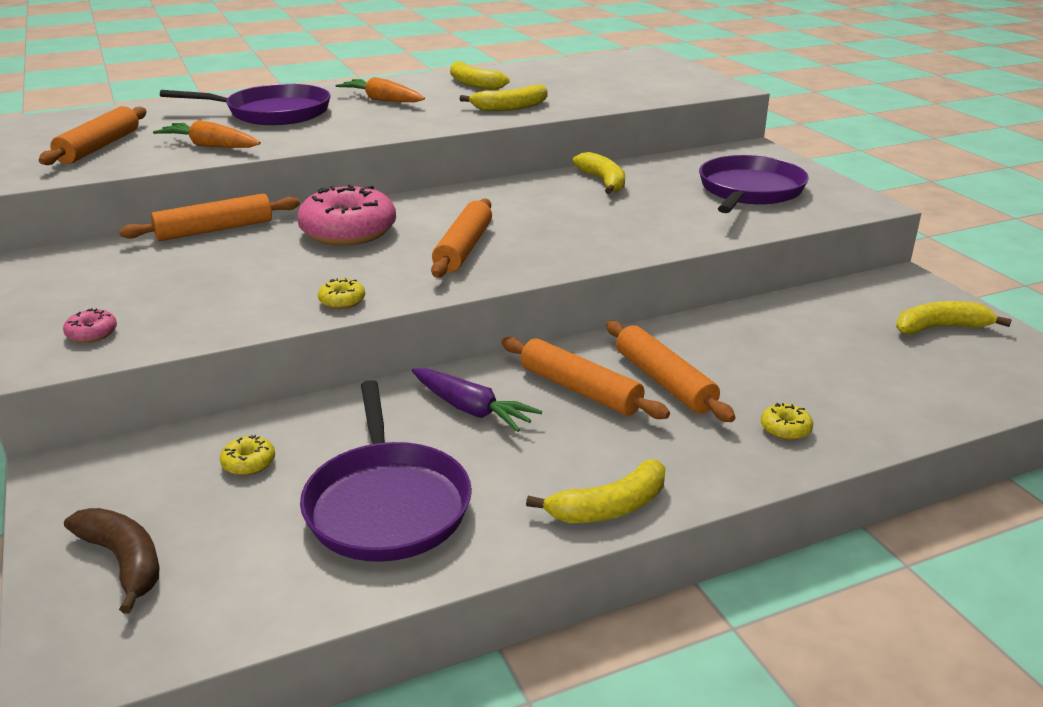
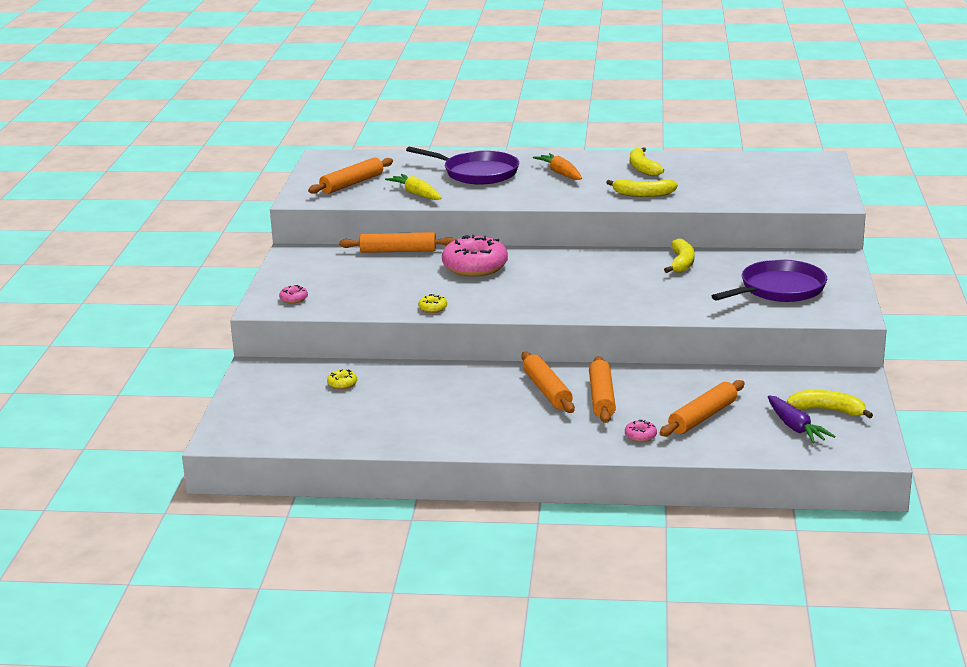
camera: 30 degrees right, 5 degrees down
brown banana [64,508,159,614] -> none
orange carrot [153,120,261,148] -> yellow carrot [385,174,442,200]
purple pan [300,380,472,562] -> none
purple carrot [412,368,542,432] -> purple carrot moved to [768,395,836,443]
orange rolling pin [431,198,492,278] -> orange rolling pin moved to [660,380,745,436]
yellow banana [526,459,665,523] -> none
yellow donut [761,403,813,440] -> pink donut [625,420,657,442]

